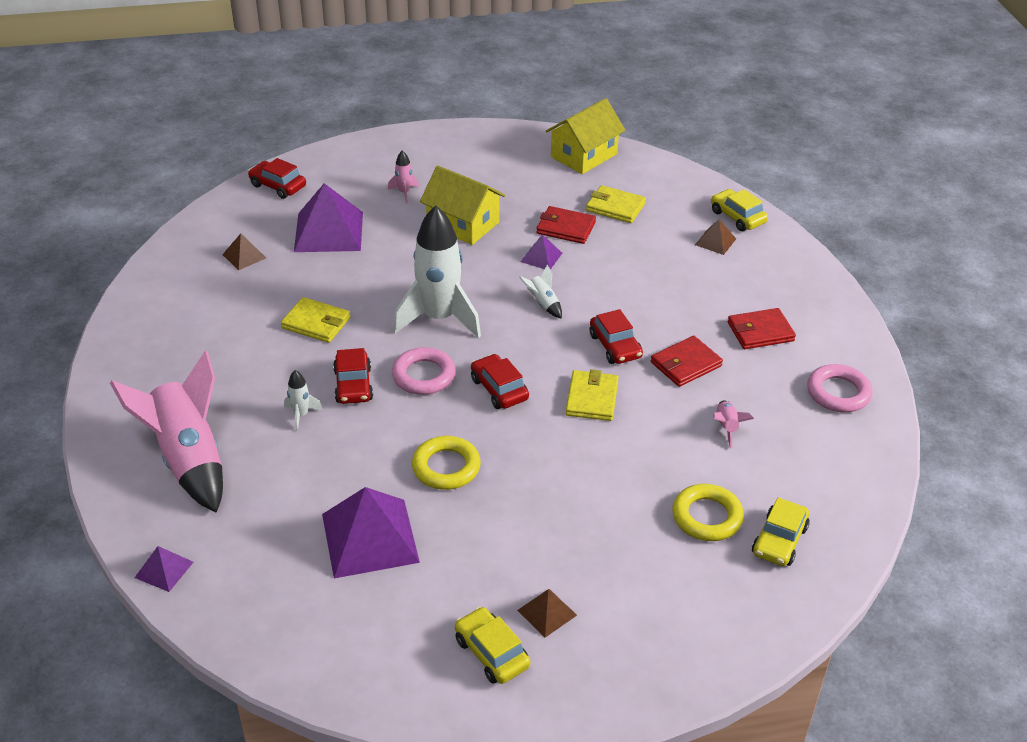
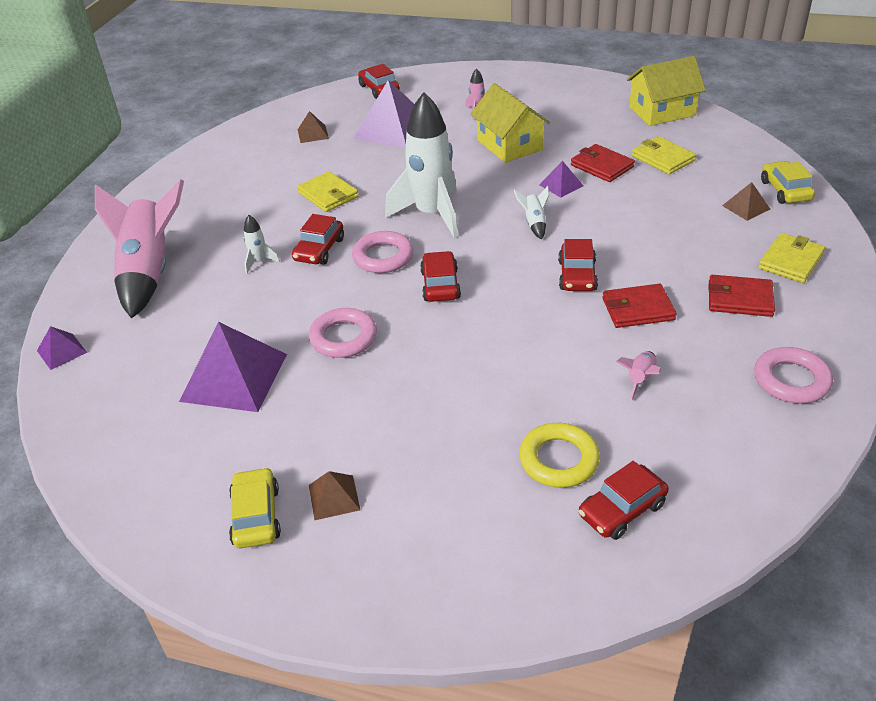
camera: 30 degrees right, 0 degrees up
yellow ring [412,436,481,490] -> pink ring [309,308,377,358]
yellow wallet [565,369,619,421] -> yellow wallet moved to [758,233,825,283]
yellow car [752,497,810,566] -> red car [579,461,669,540]

